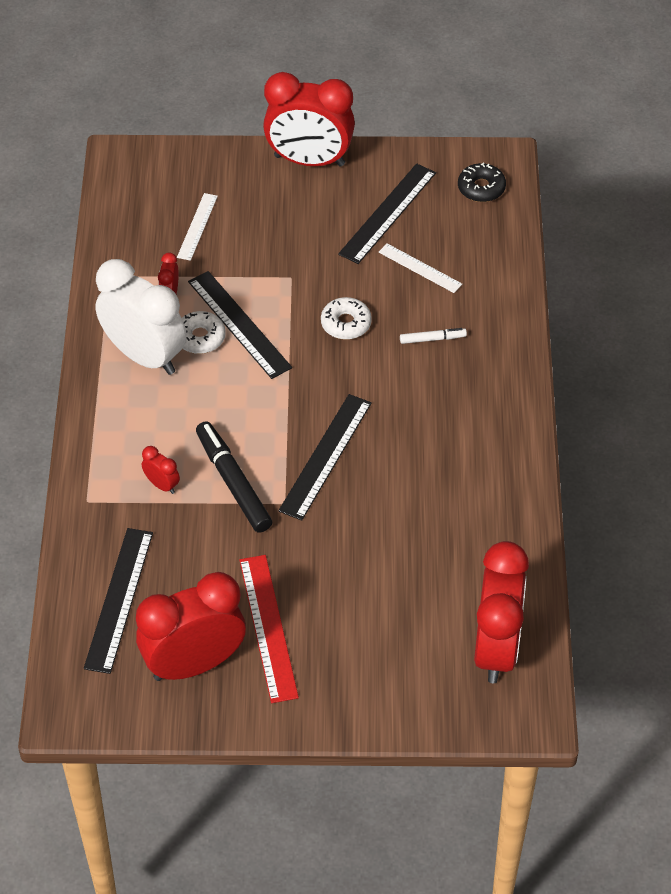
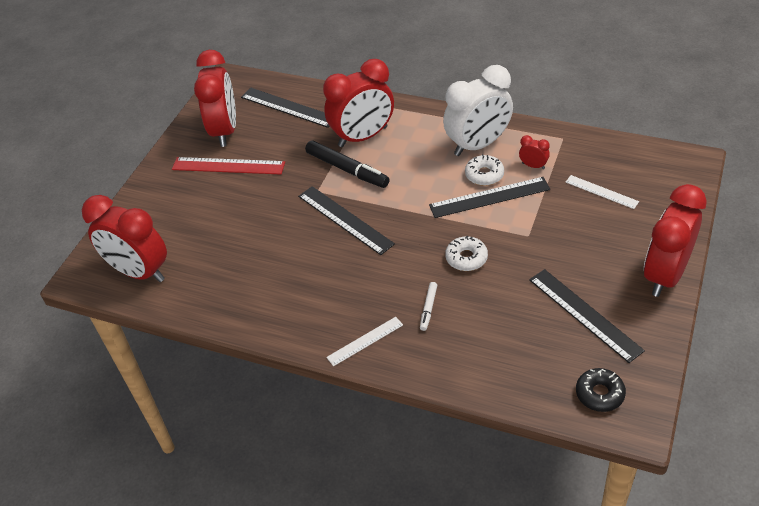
camera: 115 degrees right, 5 degrees down
red clock [142,446,180,494] -> red clock [323,59,394,147], size x2.44
black marker [196,421,272,533] -> black marker turned 45 degrees clockwise [305,140,390,188]
white ruler [379,243,462,293] -> white ruler moved to [326,317,403,366]

